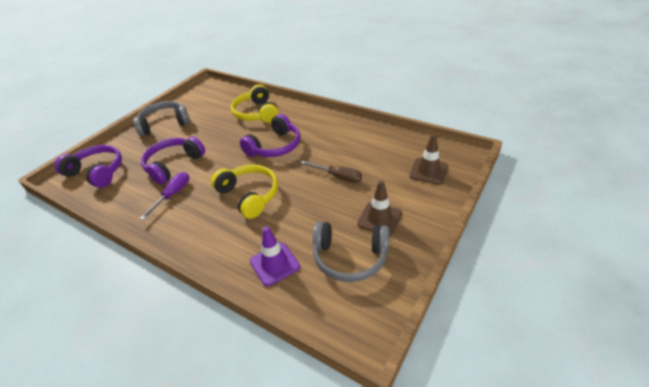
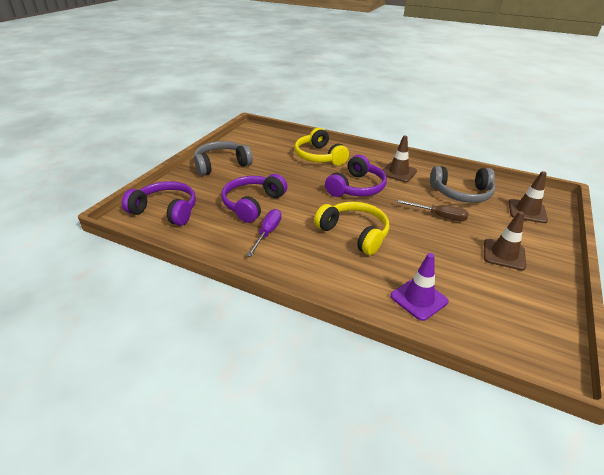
camera: 10 degrees left, 5 degrees down
grey headphones [313,222,389,282] -> grey headphones moved to [430,166,495,203]
none -> brown traffic cone [383,136,417,182]

